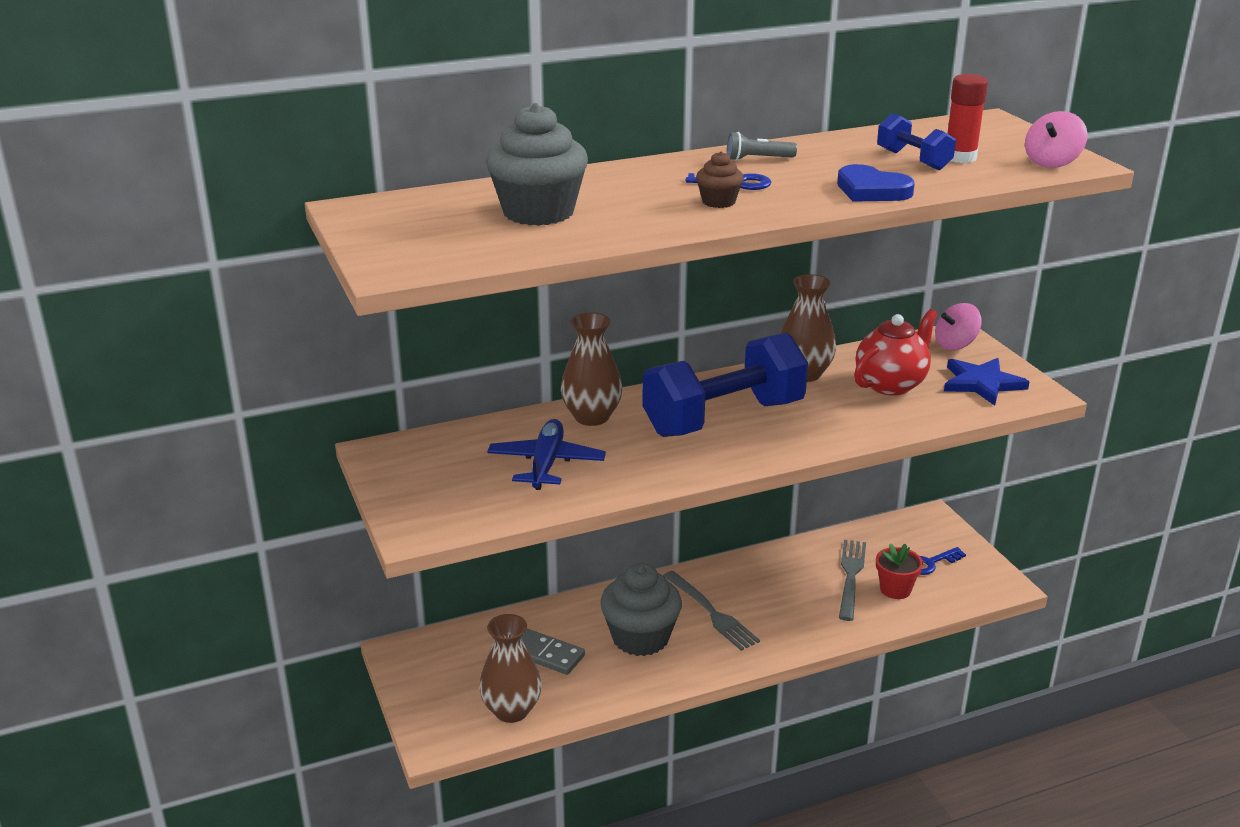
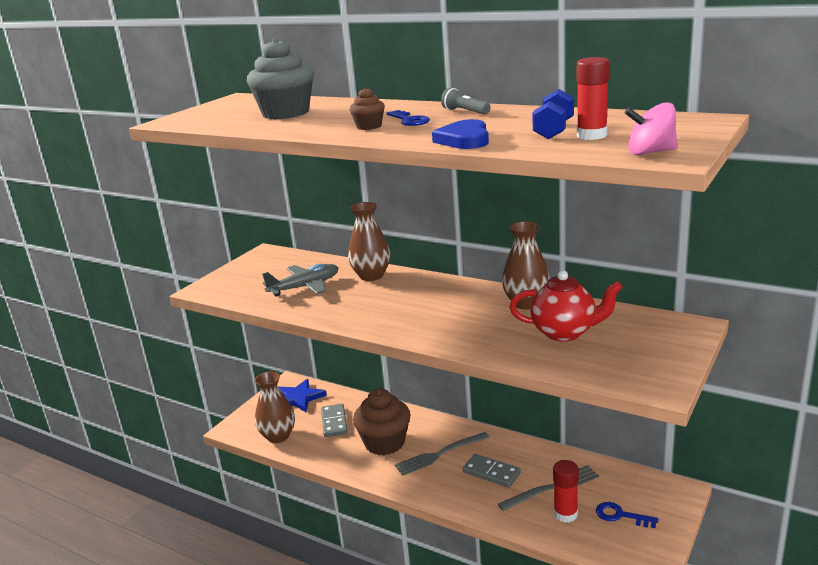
camera: 55 degrees right, 5 degrees down
blue plane [487,419,606,490] -> grey plane [262,264,339,297]
grey cupcake [600,563,682,656] -> brown cupcake [353,389,410,455]
blue dumbbell [642,333,808,437] -> none
grey fork [663,571,760,651] -> grey fork turned 45 degrees clockwise [395,432,490,476]
red flower pot [876,543,923,599] -> red glue stick [553,460,579,523]
pink spinning top [935,303,982,350] -> none
blue star [944,358,1029,406] -> blue star moved to [279,379,327,412]
none -> grey domino [463,454,521,488]

